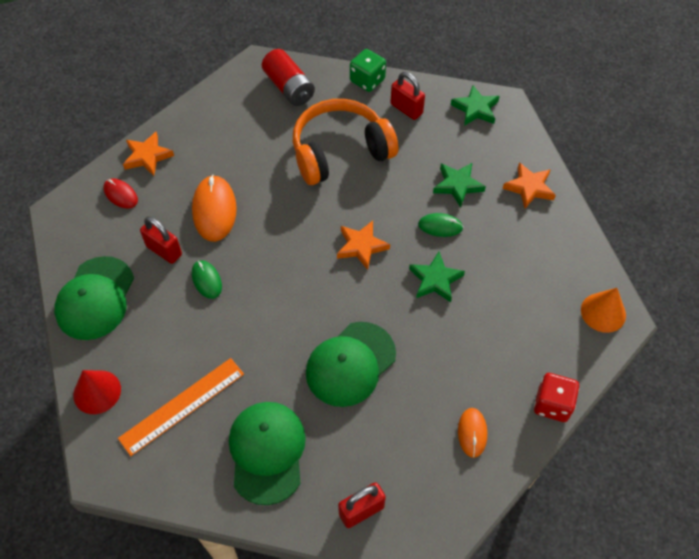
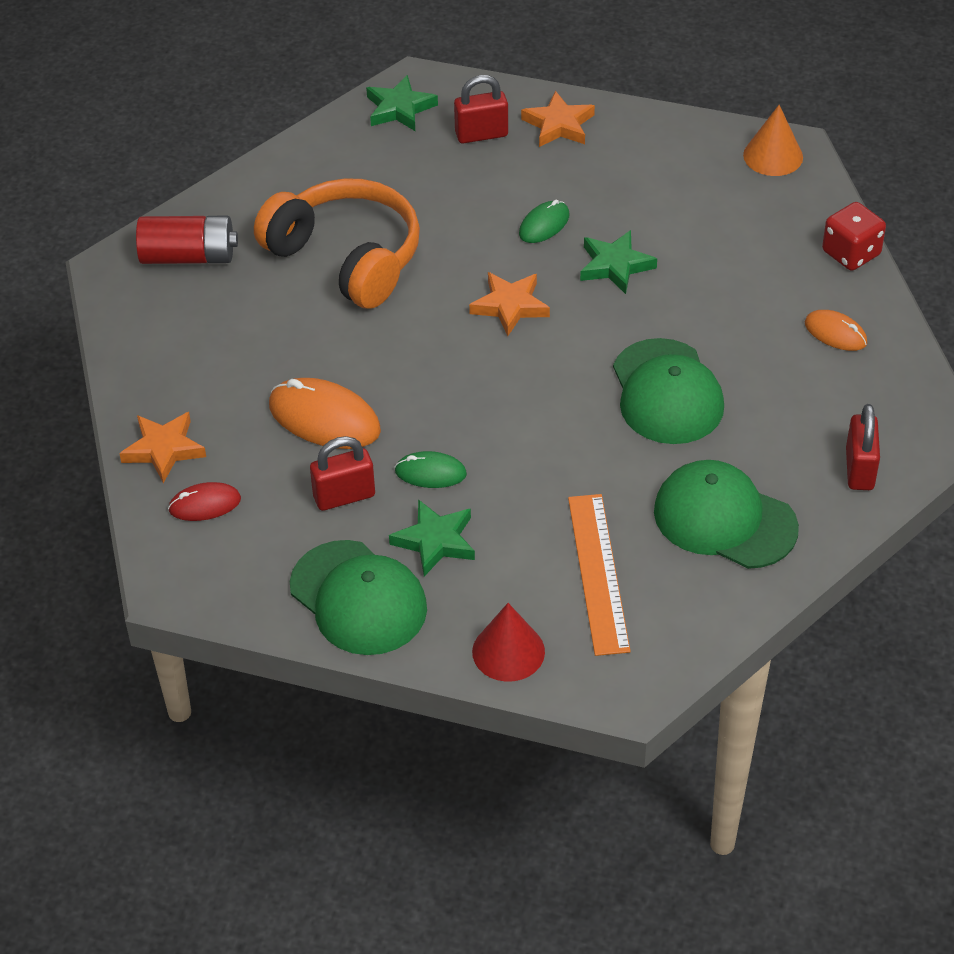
camera: 55 degrees left, 10 degrees down
orange headphones [293,99,398,185] -> orange headphones turned 120 degrees clockwise [254,178,420,309]
green dice [350,49,386,92] -> none
red padlock [390,72,425,120] -> red padlock moved to [454,75,508,143]
green star [433,163,486,207] -> green star moved to [389,499,475,576]

